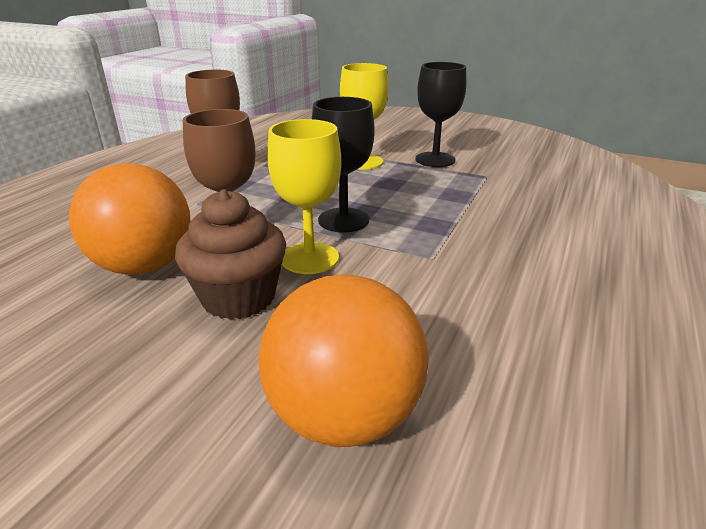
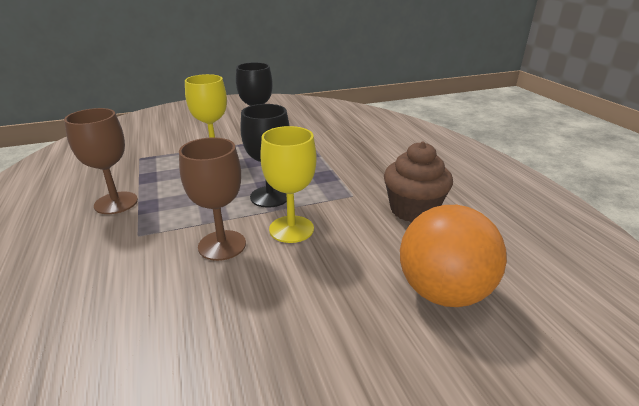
camera: 45 degrees left, 0 degrees up
orange ball [69,163,191,275] -> none
brown cupcake [175,189,286,320] -> brown cupcake moved to [384,142,453,222]

